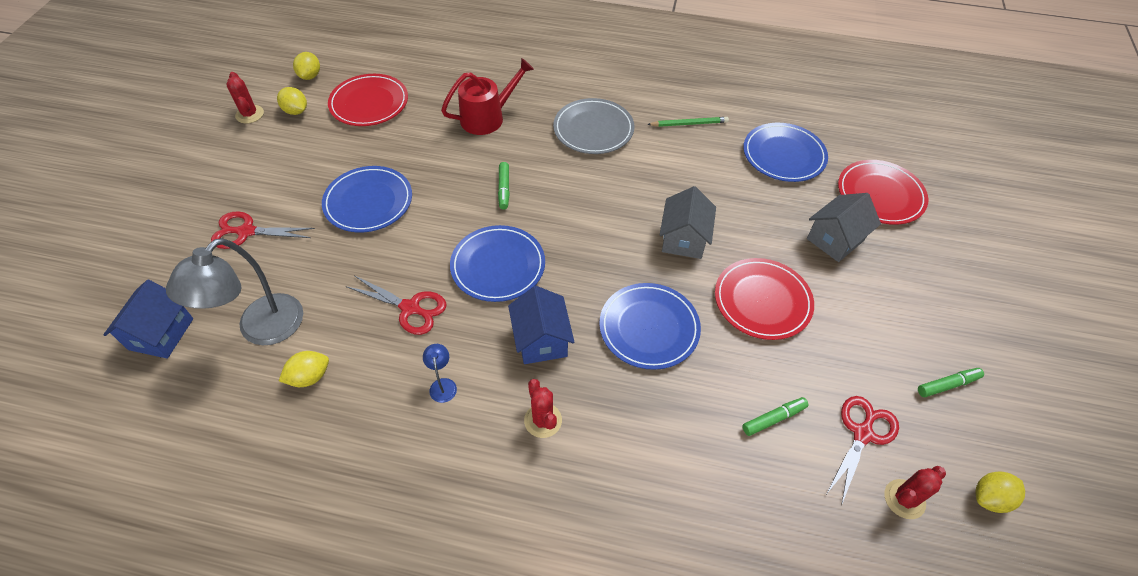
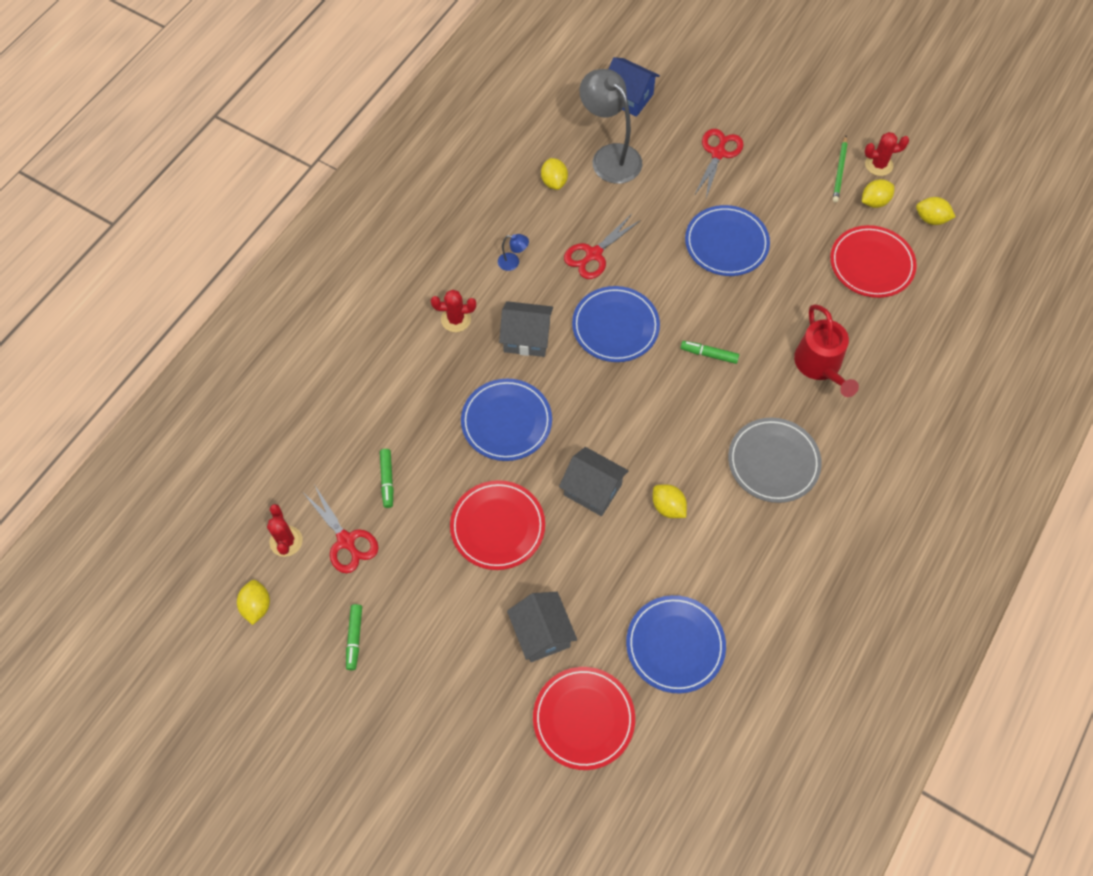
camera: 110 degrees right, 10 degrees up
blue house [508,286,574,364] -> grey house [499,301,553,357]
green pencil [647,117,729,127] -> green pencil moved to [833,136,848,203]
none -> yellow lemon [653,484,687,518]

